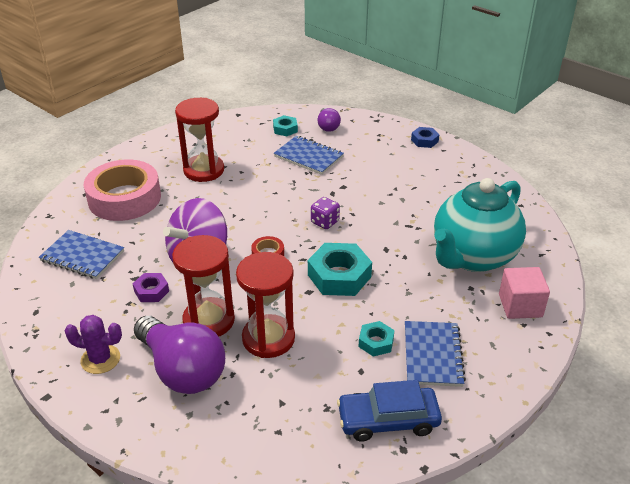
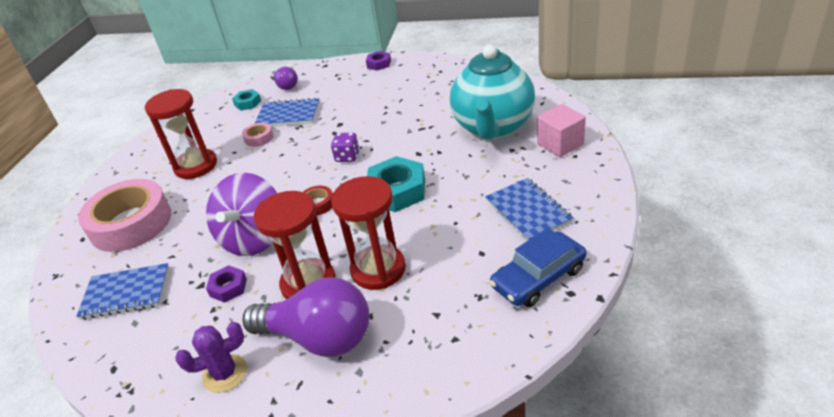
camera: 25 degrees left, 0 degrees up
turquoise nut [358,321,395,357] -> none
blue nut [411,127,439,148] -> purple nut [366,51,391,71]
none -> pink tape [242,123,273,147]

